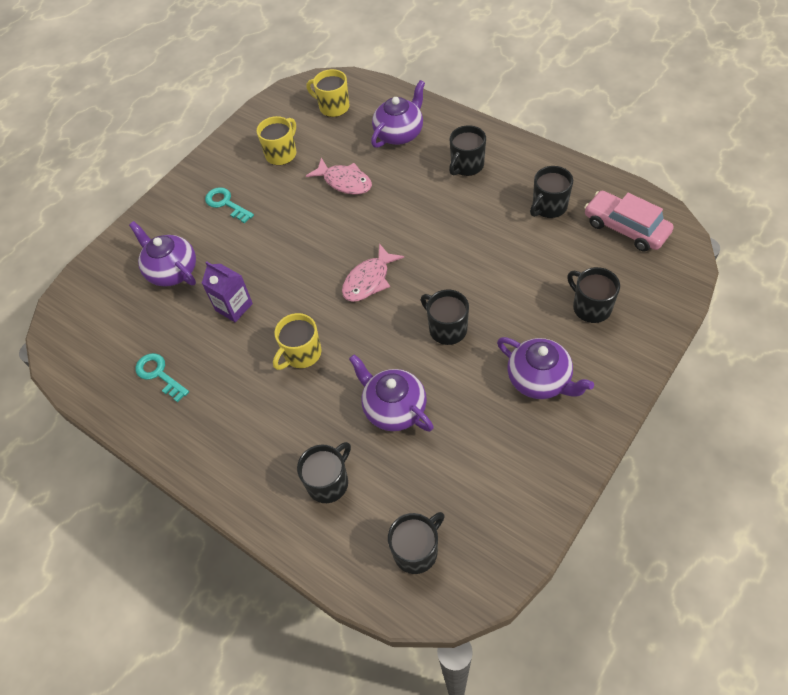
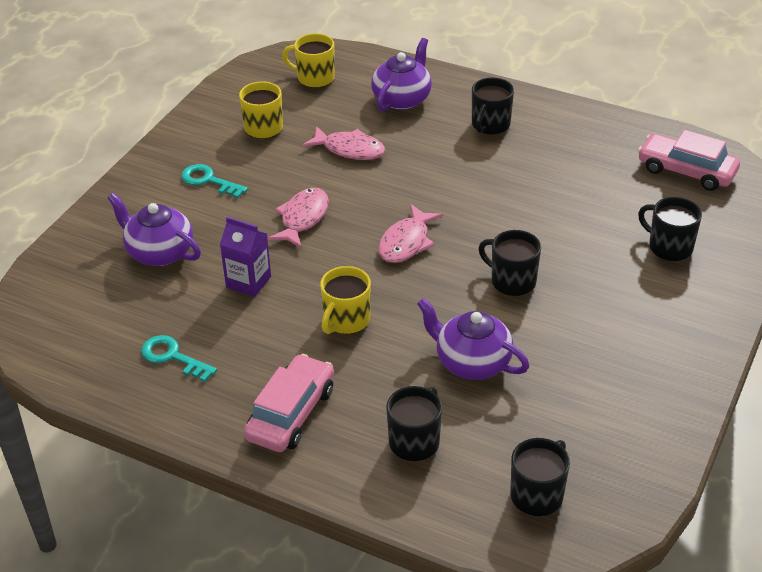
camera: 15 degrees left, 15 degrees down
purple teapot [497,337,594,399] -> none
black mug [530,166,573,218] -> none
none -> pink car [244,354,334,452]
none -> pink fish [267,188,329,248]

